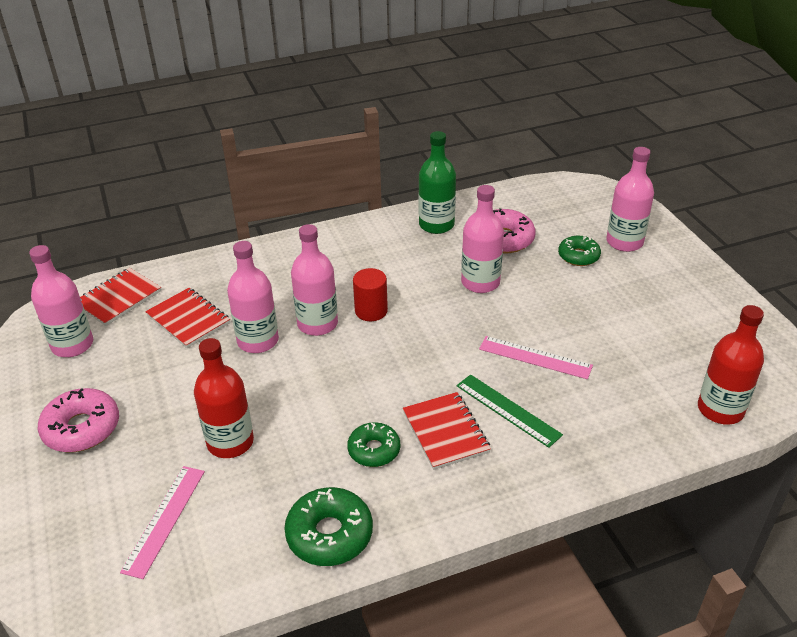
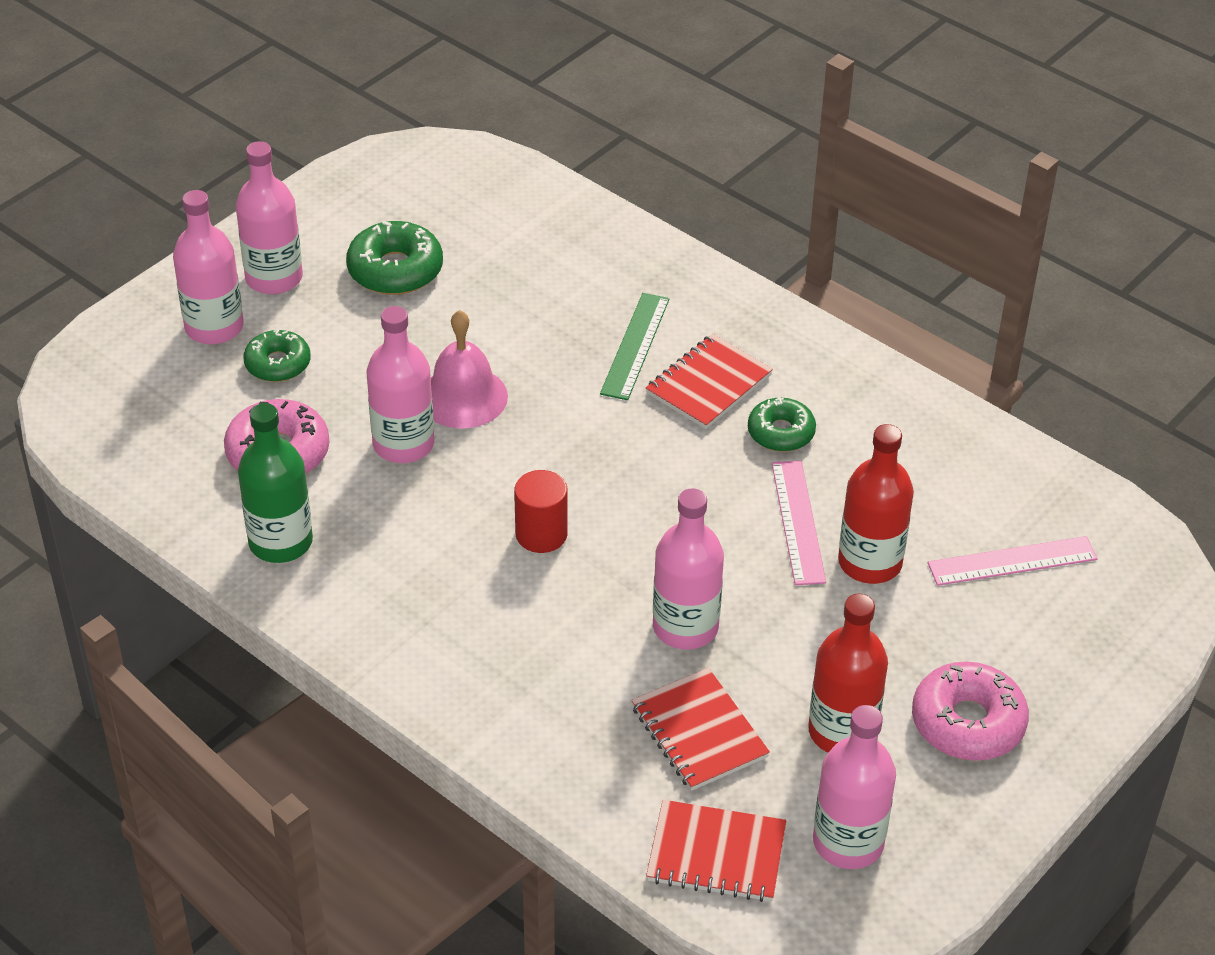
camera: 120 degrees left, 5 degrees up
red notebook [145,288,230,348] -> red notebook turned 45 degrees counterclockwise [631,668,770,791]
green donut [284,487,373,566] -> green donut moved to [346,221,443,295]
pink bottle [291,224,338,336] -> pink bottle moved to [236,141,303,294]
pink ruler [479,336,593,379] -> pink ruler moved to [772,461,826,585]
red bottle [698,305,764,425] -> red bottle moved to [808,594,888,753]
none -> pink bell [431,310,508,429]

